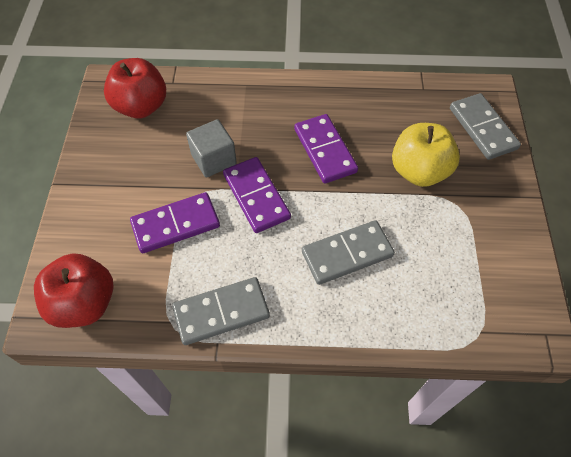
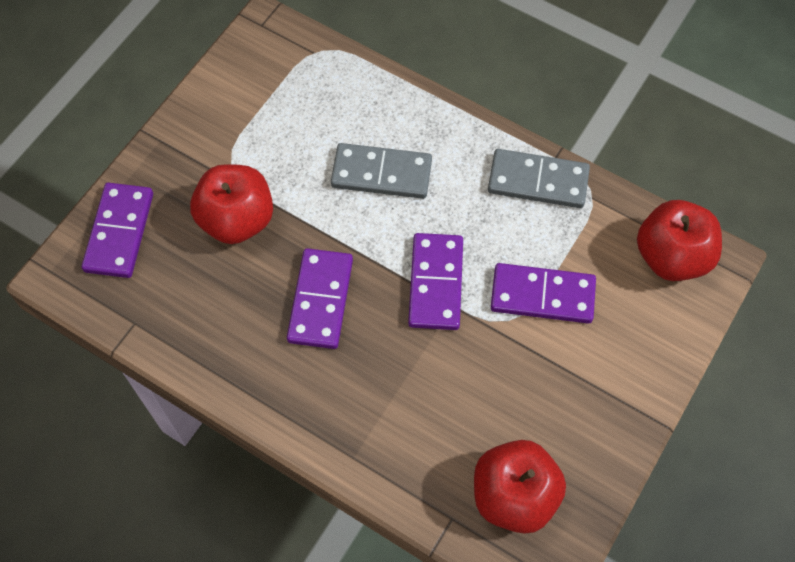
camera: 150 degrees left, 5 degrees up
grey cube [186,119,237,177] -> none
yellow apple [392,123,460,187] -> red apple [190,164,273,244]
grey domino [450,93,521,160] -> purple domino [82,183,153,278]

